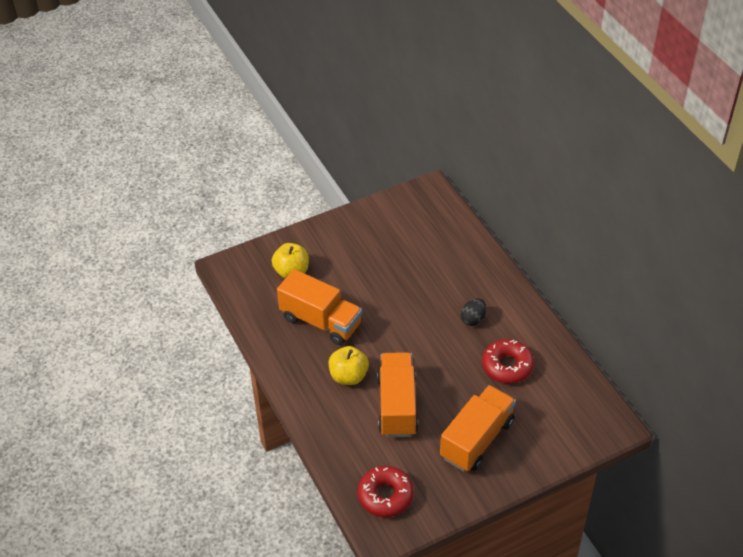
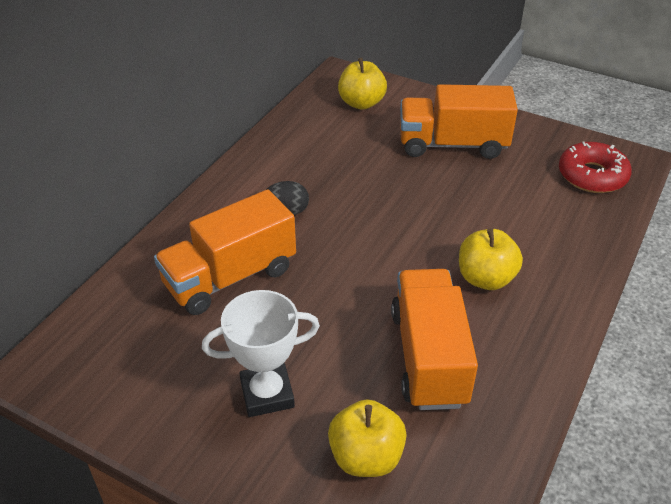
camera: 125 degrees left, 5 degrees down
orange truck [377,352,418,437] -> orange truck moved to [154,189,296,315]
red donut [482,339,534,383] -> none
none -> white trophy [202,290,320,417]
none -> yellow apple [338,58,387,110]

